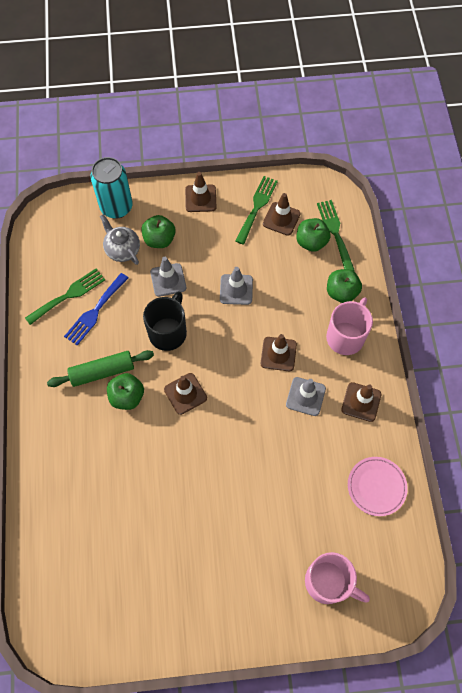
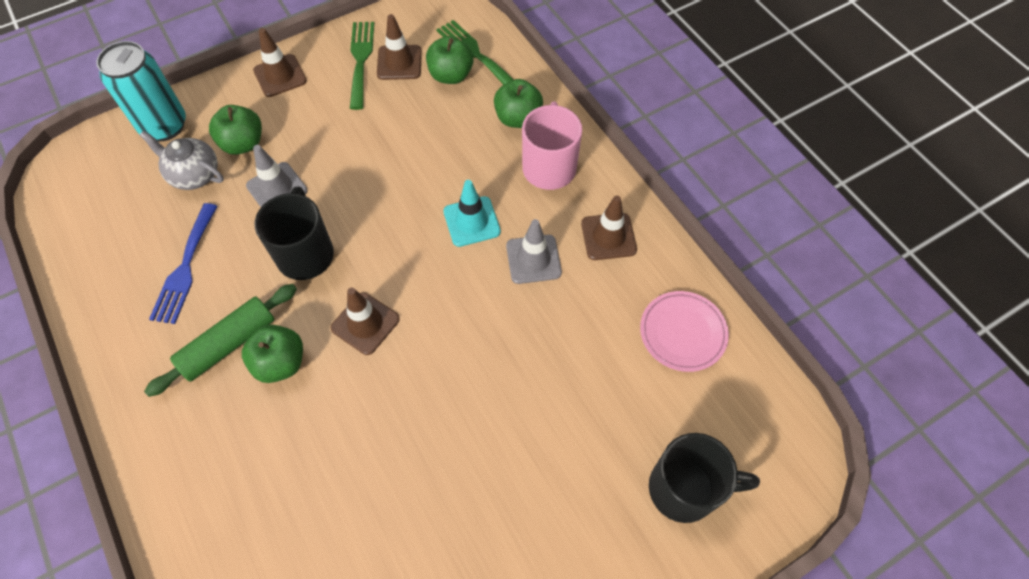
camera: 25 degrees left, 5 degrees down
green fork [25,268,105,325] -> none
grey traffic cone [220,267,253,305] -> none
brown traffic cone [261,334,297,371] -> turquoise traffic cone [443,180,501,247]
pink mug [305,552,370,604] -> black mug [649,433,760,523]

